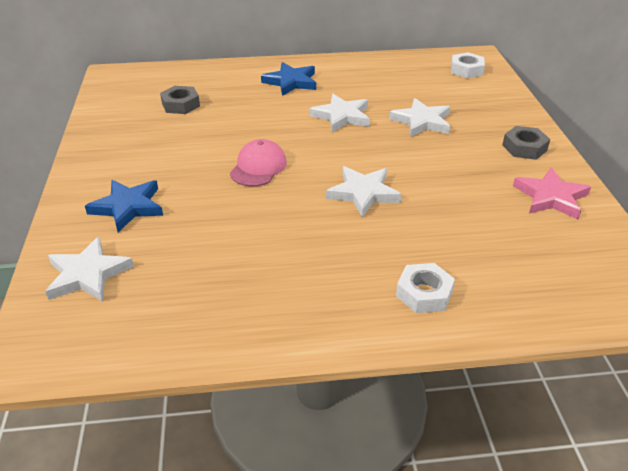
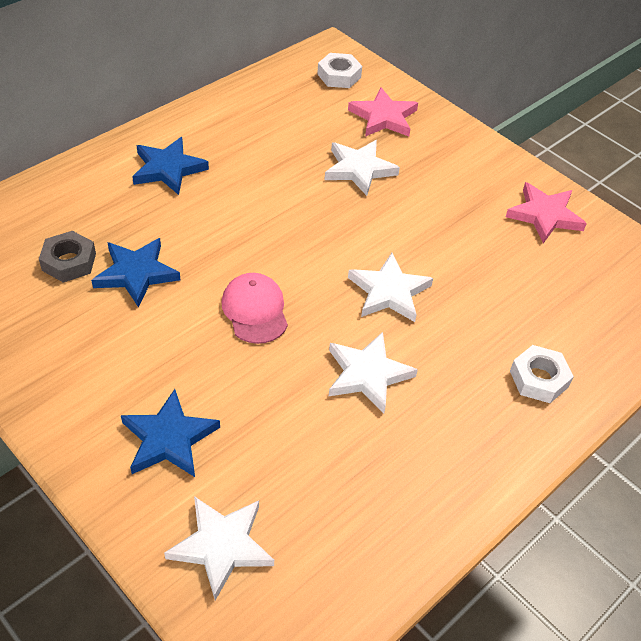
camera: 40 degrees left, 10 degrees up
white star [309,94,370,132] -> white star moved to [329,332,418,413]
grey nut [502,126,550,160] -> none
none -> blue star [91,238,180,308]
none -> pink star [348,88,418,137]

